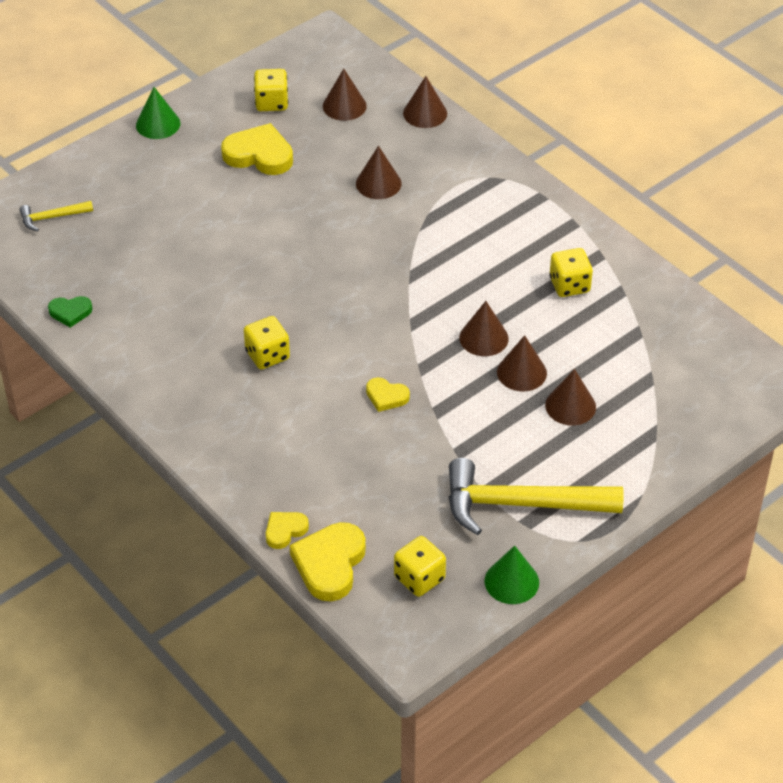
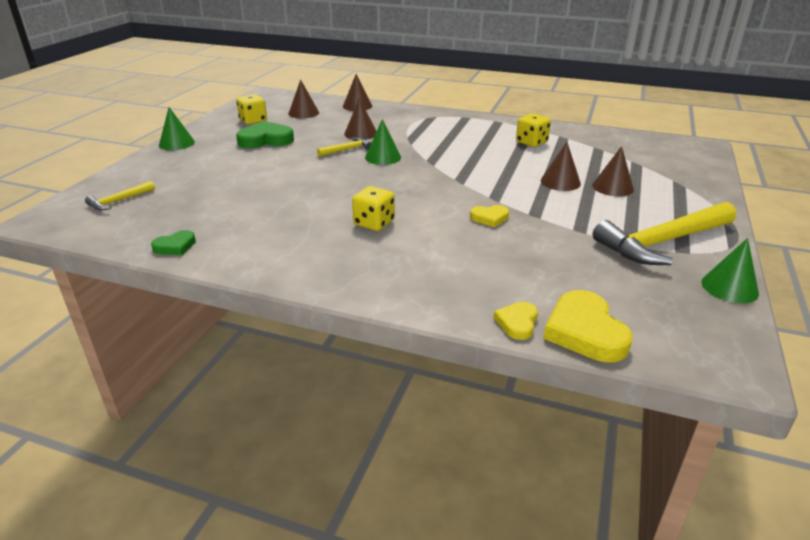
camera: 30 degrees left, 15 degrees down
yellow heart [221,123,293,175] -> green heart [236,121,294,148]
yellow dice [394,536,446,597] -> none
brown cone [459,301,509,356] -> none
none -> yellow hammer [317,137,371,157]
none -> green cone [365,119,401,165]

